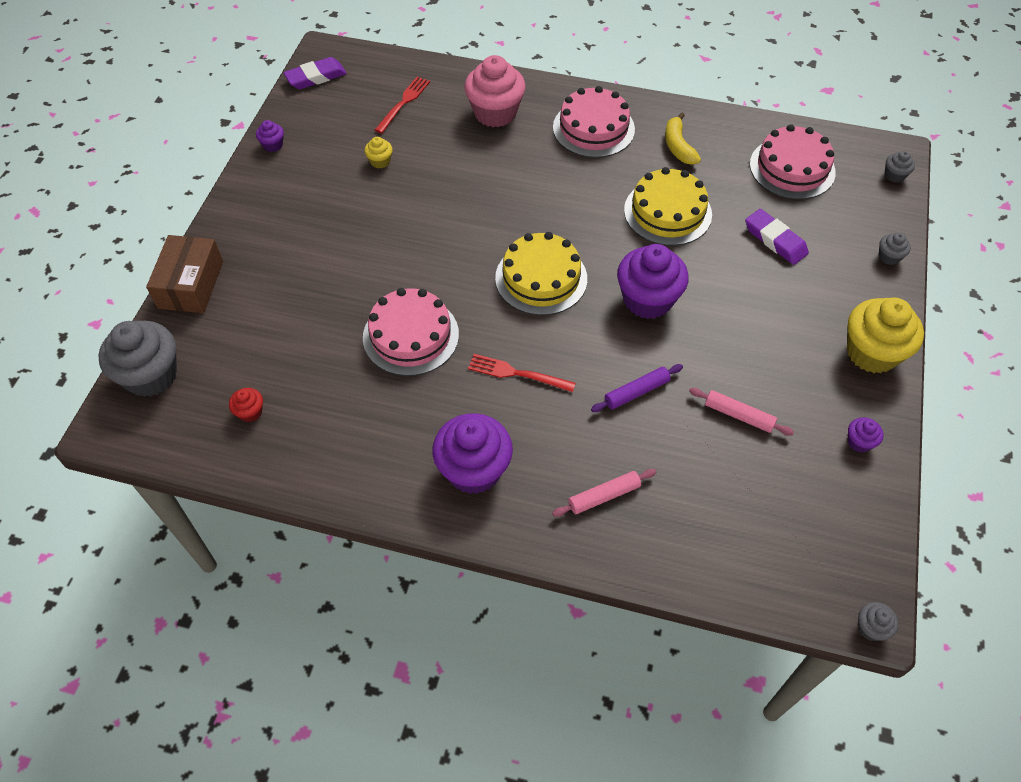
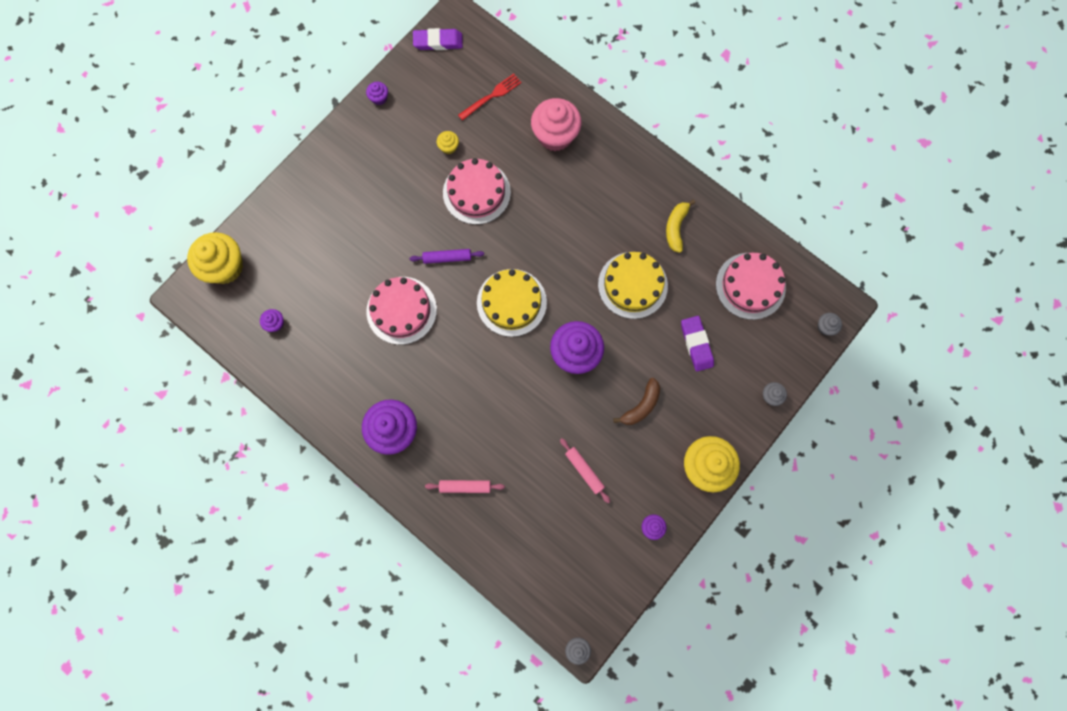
camera: 25 degrees right, 20 degrees up
grey cupcake [98,321,177,397] -> yellow cupcake [187,232,243,284]
brown box [146,235,223,313] -> none
red cupcake [229,388,263,422] -> purple cupcake [260,309,284,332]
red fork [468,354,576,392] -> none
pink cake [553,86,635,158] -> pink cake moved to [443,158,511,225]
purple rolling pin [591,364,683,412] -> purple rolling pin moved to [409,249,484,264]
none -> brown banana [613,378,660,425]

